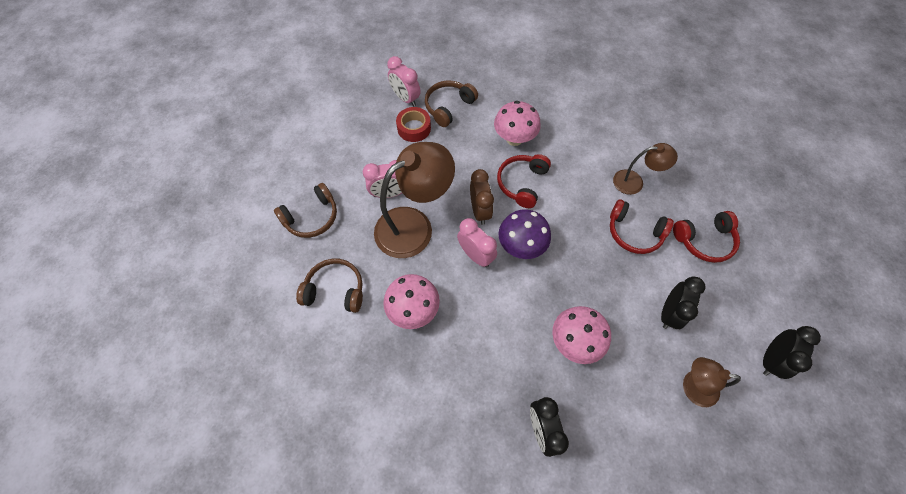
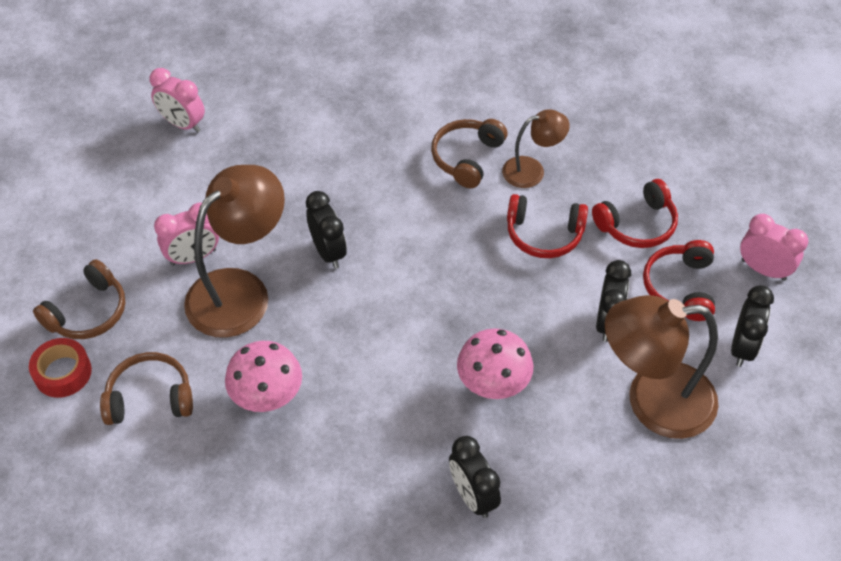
camera: 15 degrees left, 10 degrees down
red tape [396,107,431,142] -> red tape moved to [29,338,92,398]
brown headphones [425,80,478,127] -> brown headphones moved to [431,119,508,188]
pink clock [457,218,497,267] -> pink clock moved to [740,214,808,281]
brown clock [470,169,494,225] -> black clock [306,191,347,269]
pink mushroom [494,101,541,146] -> none
red headphones [497,154,551,208] -> red headphones moved to [643,240,715,321]
purple mushroom [498,209,551,259] -> none
brown lamp [683,357,741,407] -> brown lamp [605,295,719,439], size x1.85

